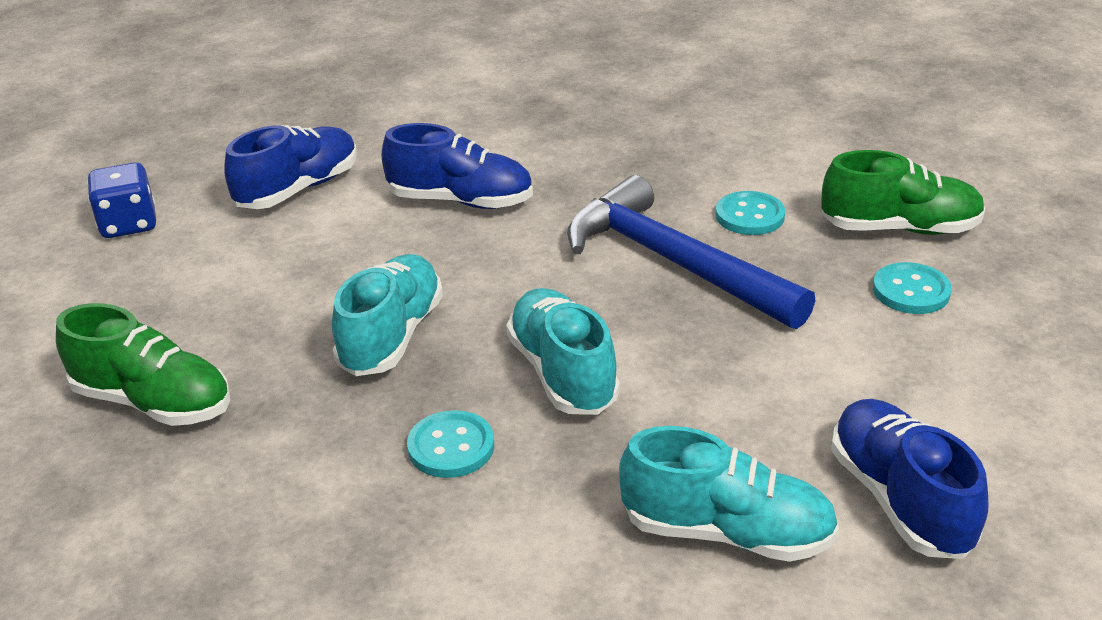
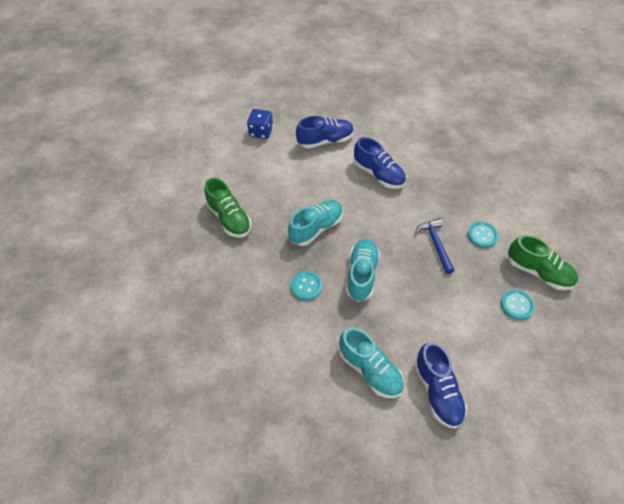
camera: 30 degrees right, 20 degrees up
blue hammer [567,175,816,329] -> blue hammer [415,218,455,274], size x0.55
blue shoe [831,399,989,559] -> blue shoe turned 150 degrees clockwise [414,342,467,429]

